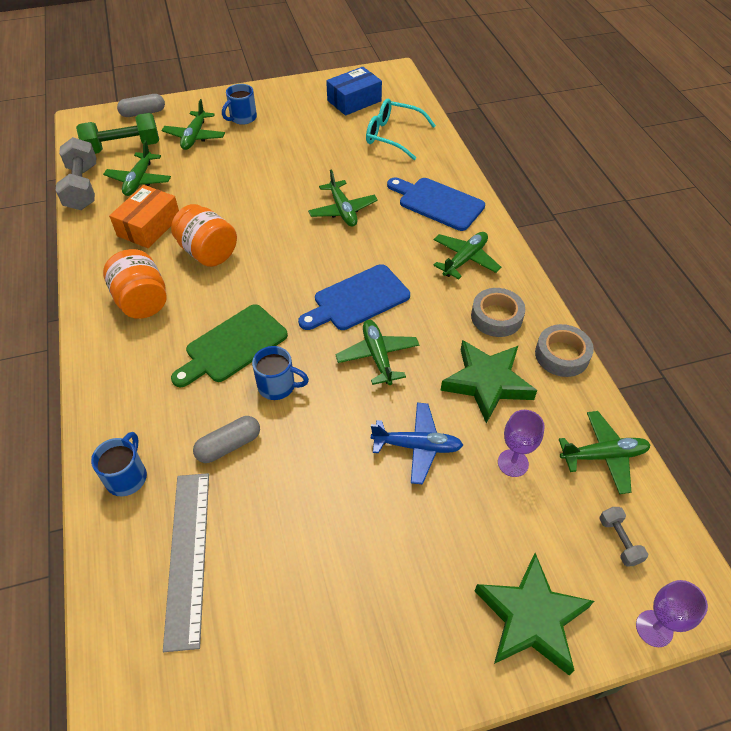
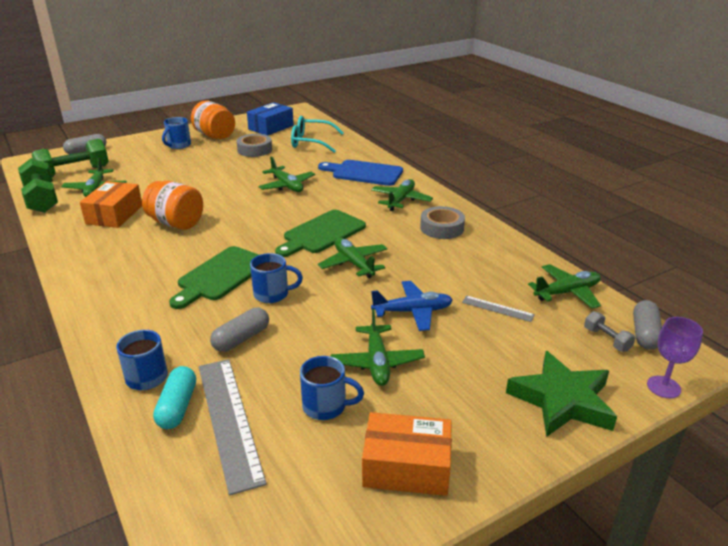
camera: 15 degrees left, 20 degrees down
grey dumbbell [56,137,96,210] -> green dumbbell [18,158,58,213]
orange jar [103,249,167,319] -> orange jar moved to [191,101,235,139]
green plane [162,99,225,150] -> green plane moved to [331,309,425,386]
blue cutting board [298,264,410,330] -> green cutting board [275,210,366,257]
green star [440,340,537,423] -> none
purple goblet [498,410,545,477] -> grey ruler [462,296,535,322]
grey tape [535,324,594,377] -> grey tape moved to [236,134,272,157]
none -> turquoise capsule [153,366,196,429]
none -> blue mug [300,356,364,420]
none -> orange box [362,412,452,496]
none -> grey capsule [633,300,662,350]

